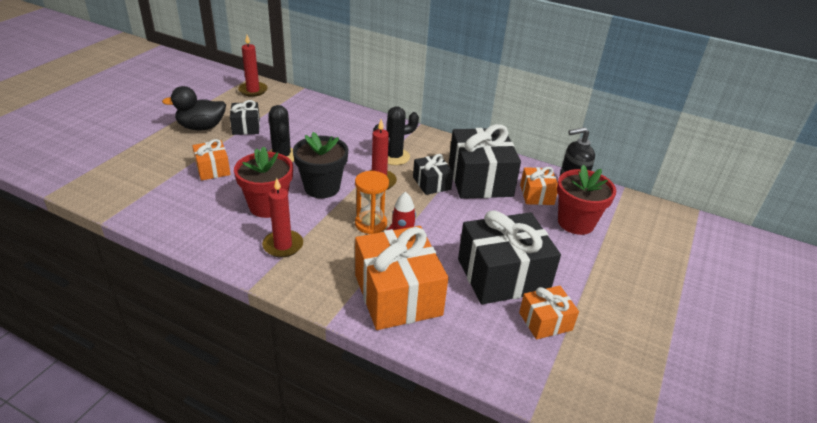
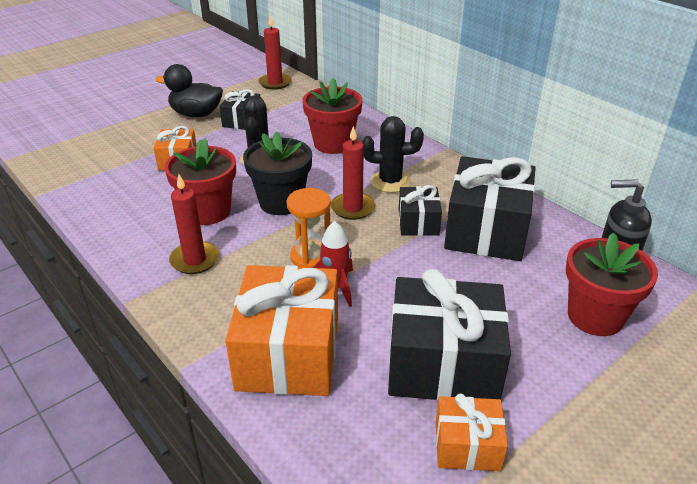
camera: 25 degrees right, 0 degrees up
orange gift [520,167,558,205] -> none
none -> red flower pot [302,78,363,154]

